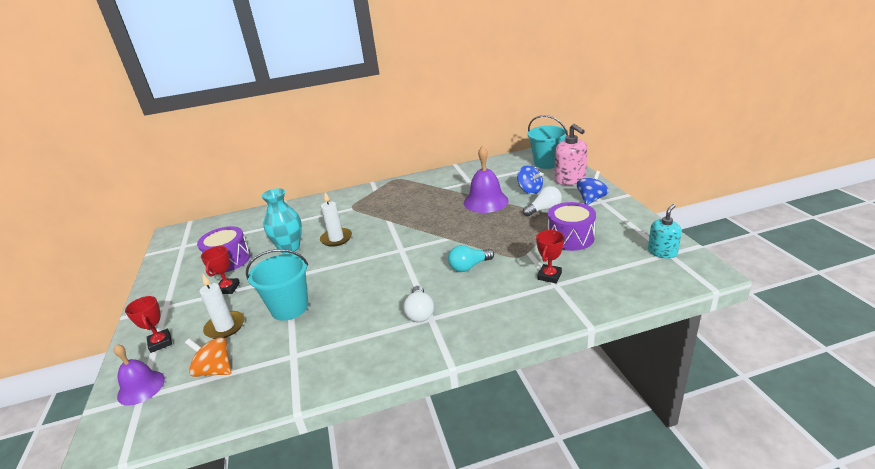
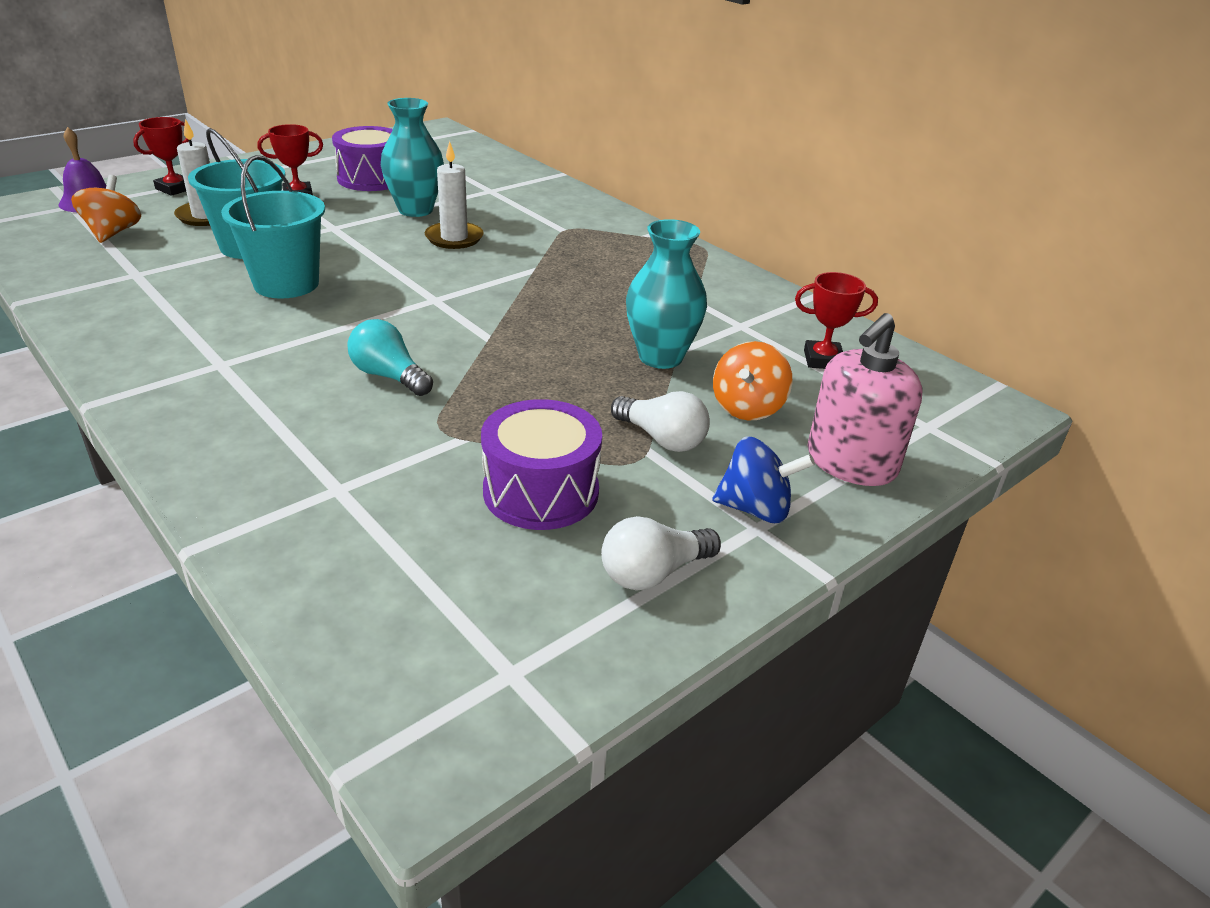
camera: 60 degrees right, 5 degrees up
white light bulb [404,286,434,322] -> white light bulb moved to [601,516,721,591]
purple bell [464,146,509,213] -> turquoise vase [626,219,707,369]
blue spinning top [517,165,543,194] -> orange spinning top [713,341,792,421]
turquoise bucket [527,115,568,169] -> turquoise bucket moved to [221,155,325,299]
red trophy [536,230,564,283] -> red trophy moved to [795,272,878,369]
turquoise soap dispenser [648,204,682,258] -> none

